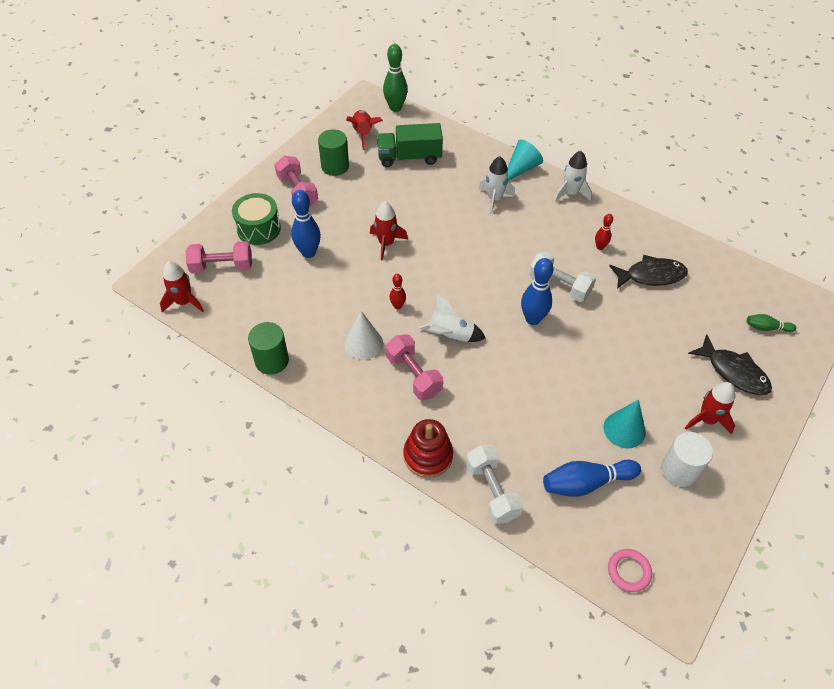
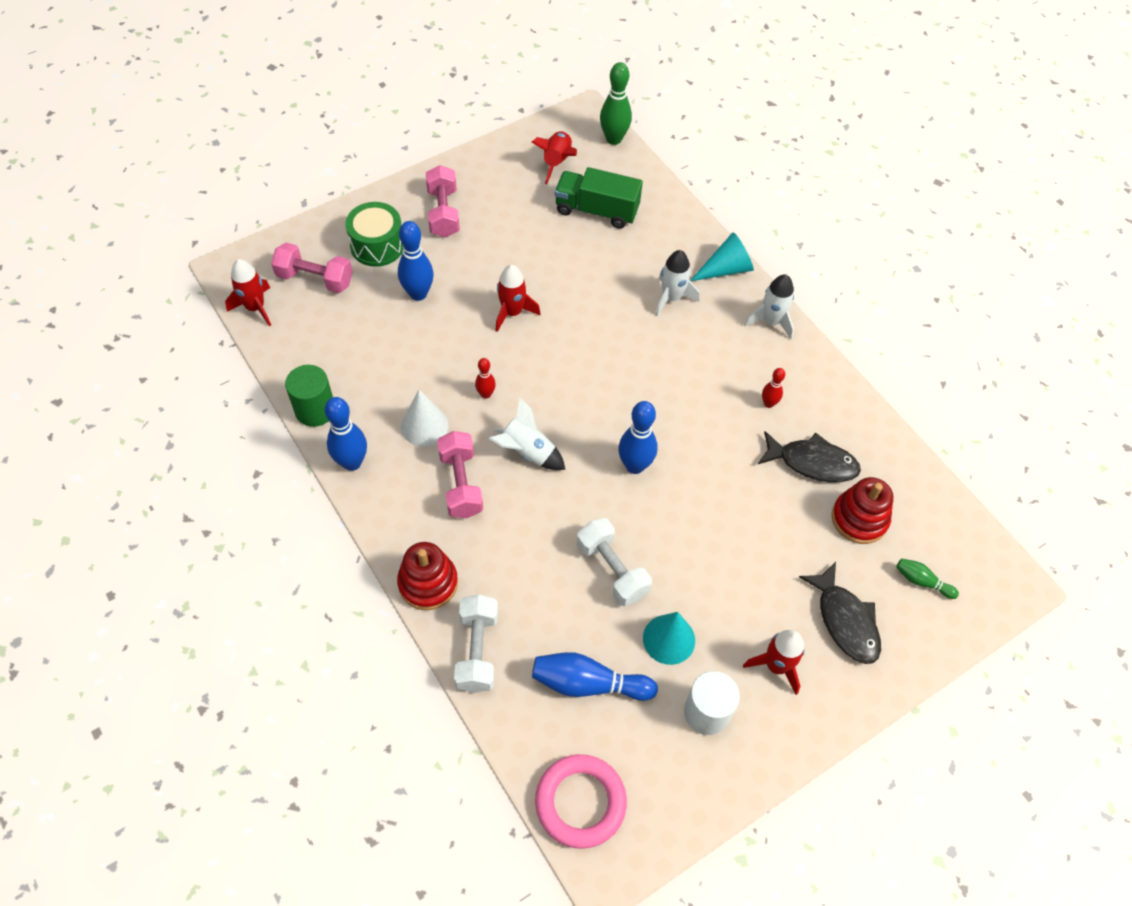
camera: 20 degrees right, 5 degrees up
green cylinder [318,129,349,176] -> none
white dumbbell [529,251,596,302] -> white dumbbell moved to [577,518,652,606]
pink ring [608,549,652,592] -> pink ring [535,754,627,849], size x1.72
none -> blue bowling pin [325,397,367,471]
none -> red stacking toy [832,477,893,544]

